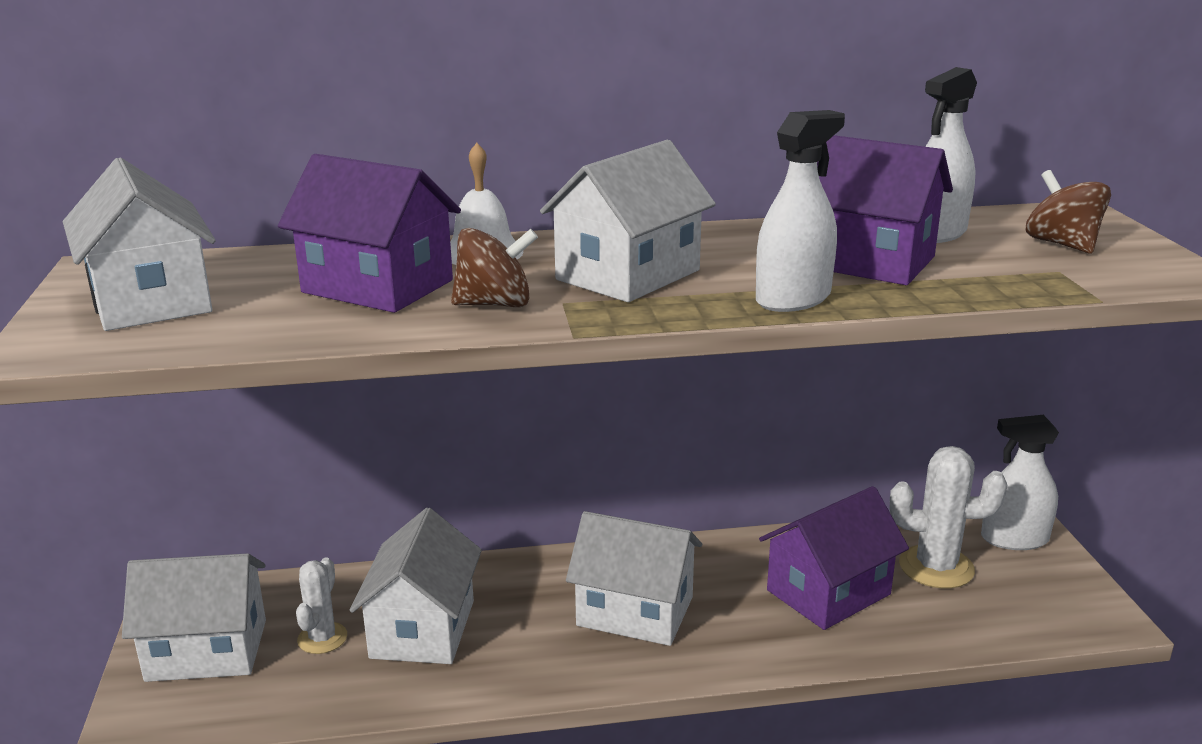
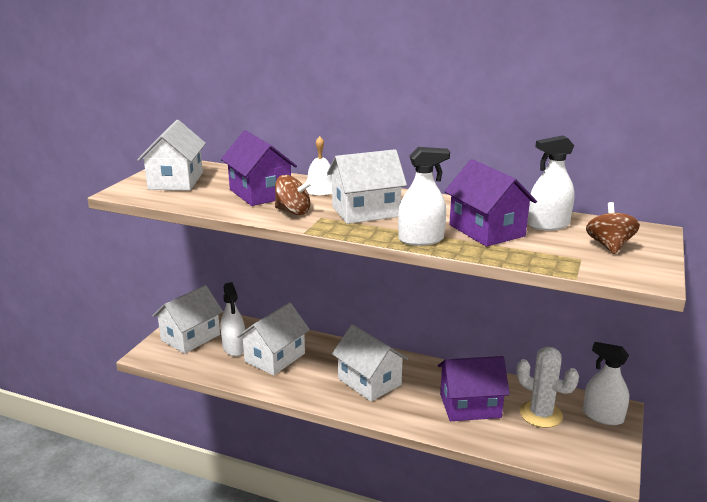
camera: 30 degrees right, 0 degrees up
white house [122,553,266,682] -> white house turned 75 degrees counterclockwise [153,285,223,354]
white cactus [296,557,347,654] -> white spray bottle [221,282,245,356]

